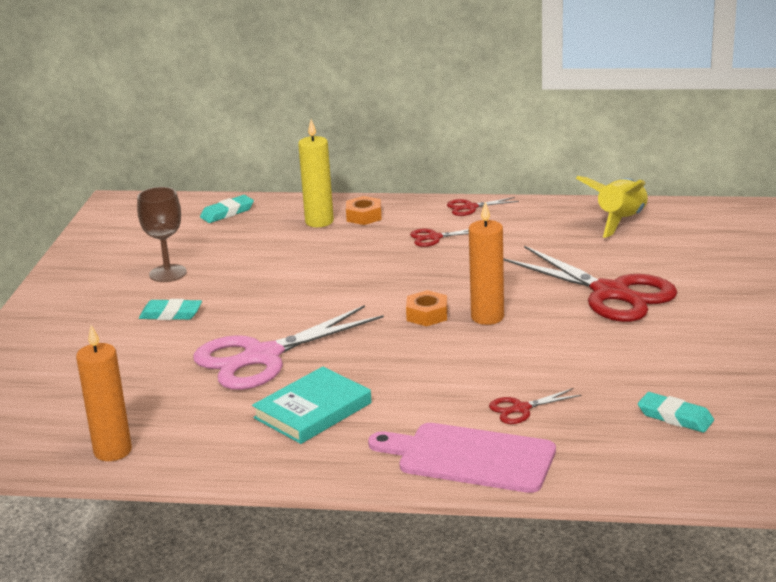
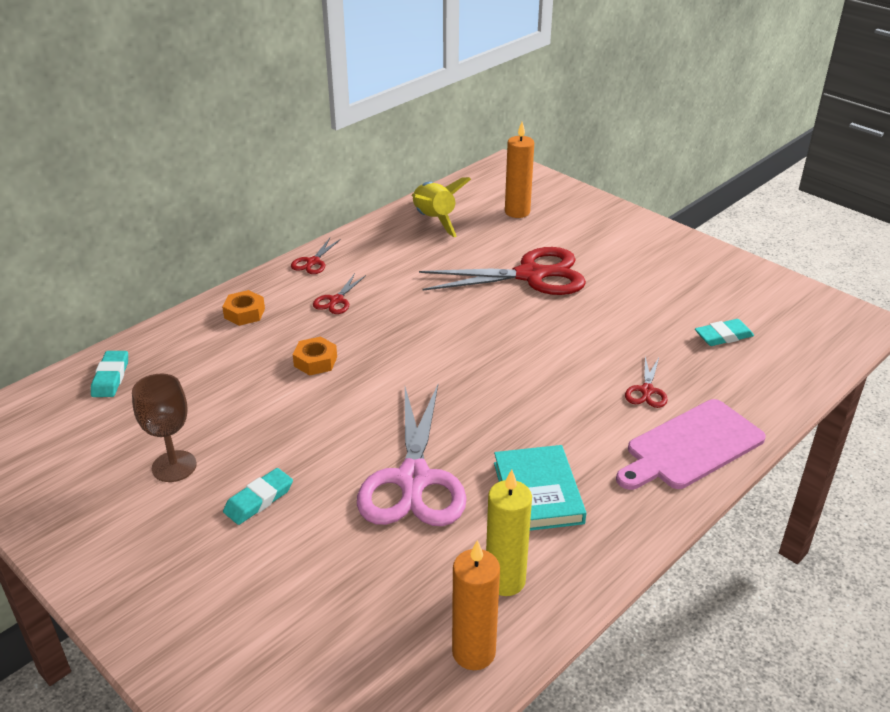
camera: 55 degrees left, 10 degrees up
yellow candle [298,119,334,227] -> yellow candle moved to [486,469,532,596]
orange nut [406,290,448,326] -> orange nut moved to [293,337,337,375]
orange candle [469,202,504,325] -> orange candle moved to [505,122,534,218]

